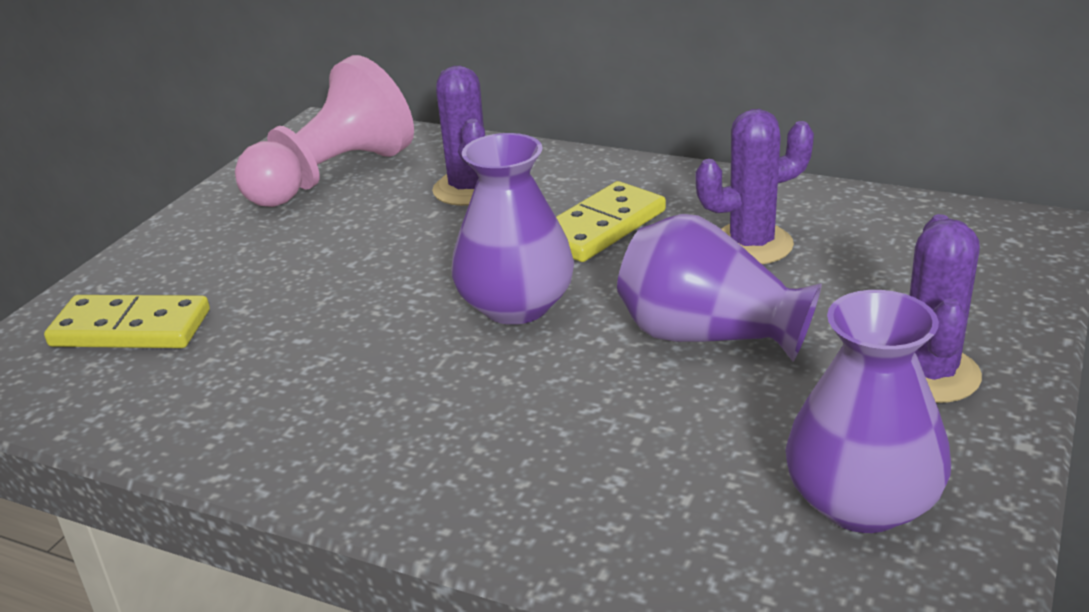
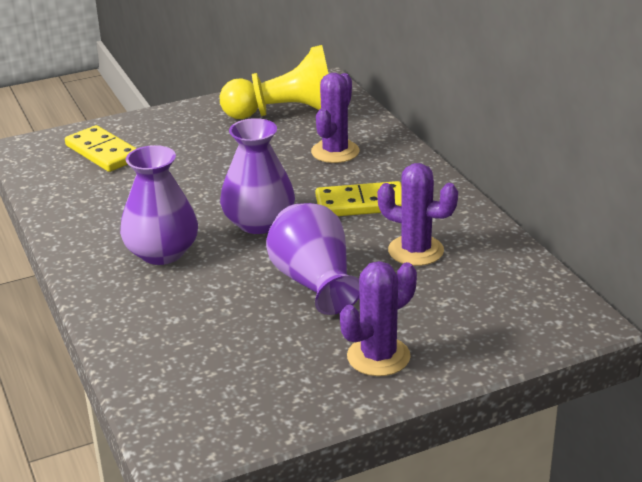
camera: 40 degrees right, 0 degrees up
pink pawn [235,55,414,207] -> yellow pawn [220,45,329,119]
purple vase [785,290,951,533] -> purple vase moved to [120,145,198,265]

